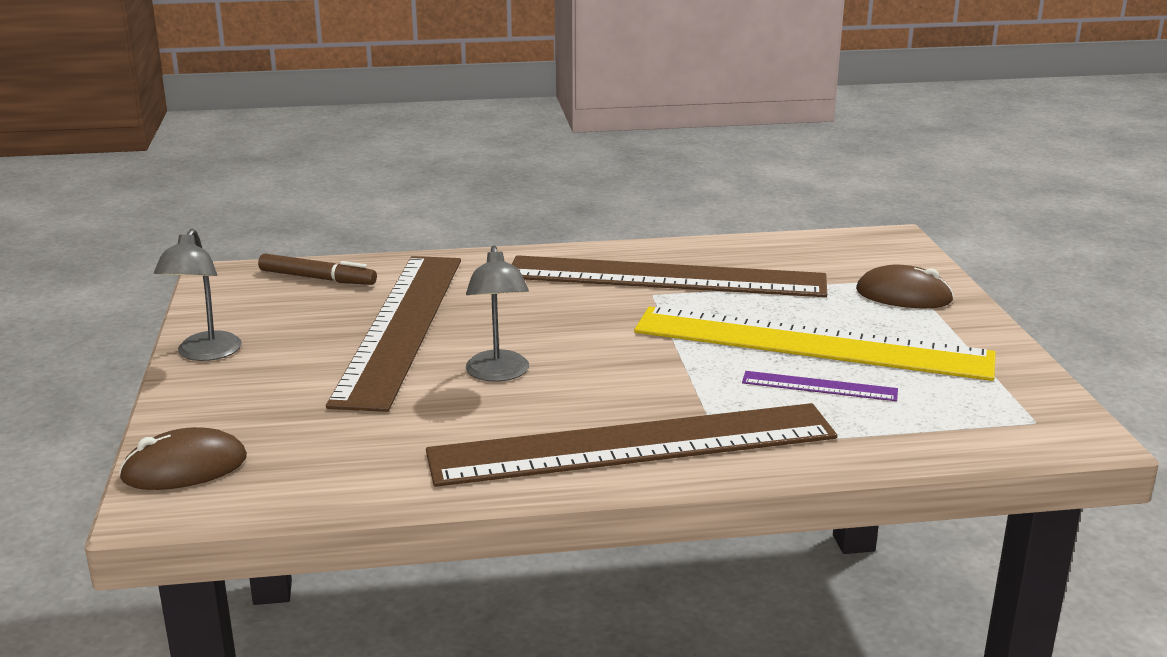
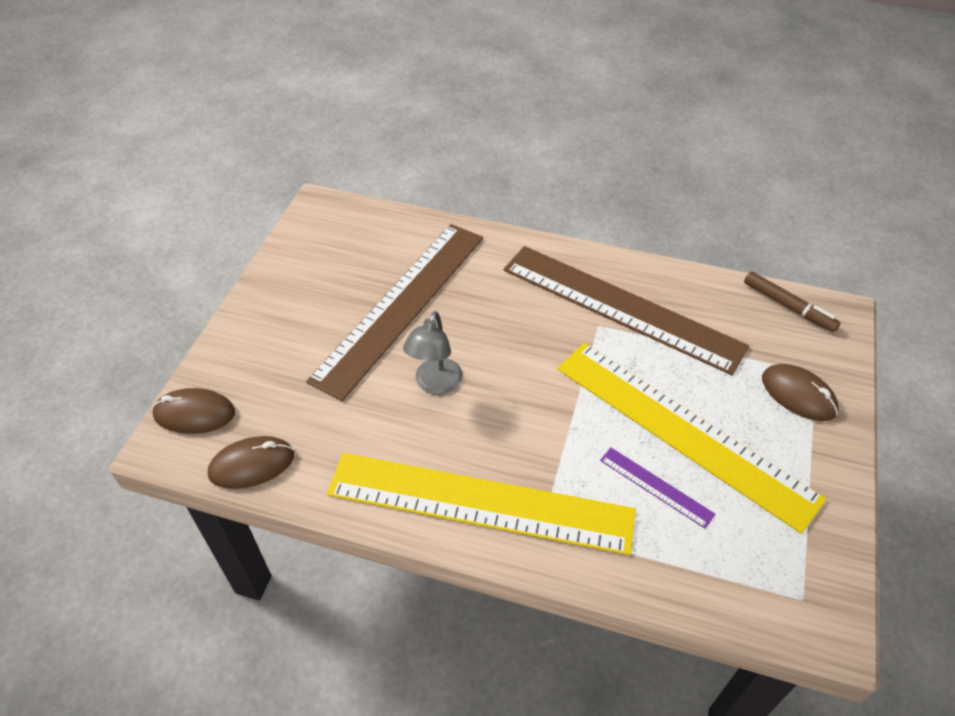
camera: 25 degrees right, 25 degrees up
grey lamp [154,229,242,361] -> none
brown marker [258,253,377,285] -> brown marker moved to [744,272,840,332]
brown ruler [426,403,837,487] -> yellow ruler [327,453,636,555]
none -> brown mouse [208,436,294,489]

